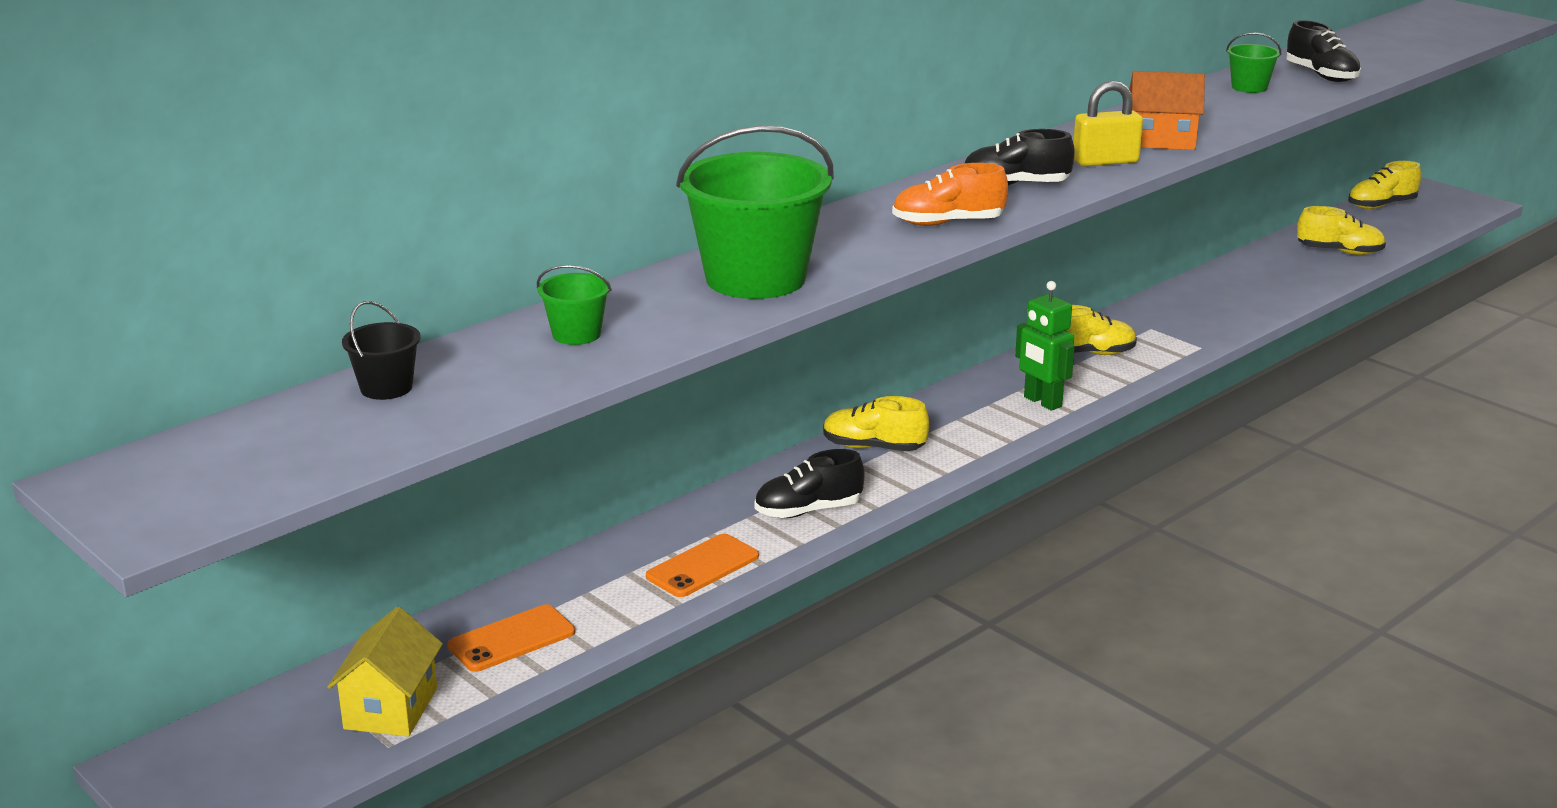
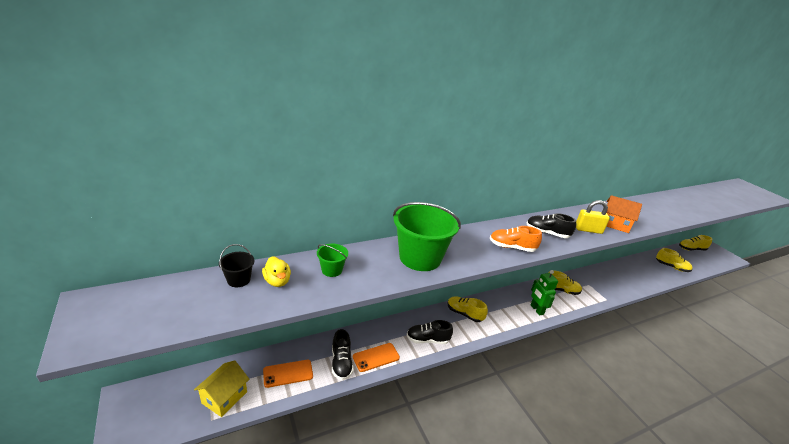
camera: 15 degrees right, 5 degrees up
green bucket [1226,32,1281,93] -> none
black shoe [1286,20,1361,82] -> black shoe moved to [332,329,354,380]
none -> yellow duck [262,256,291,287]

